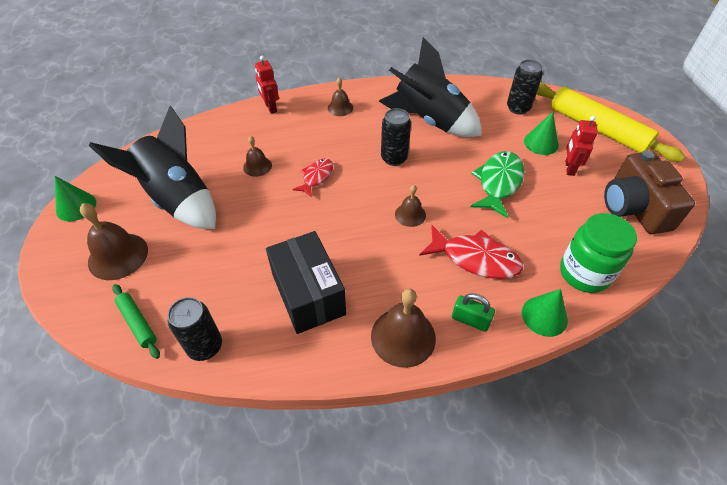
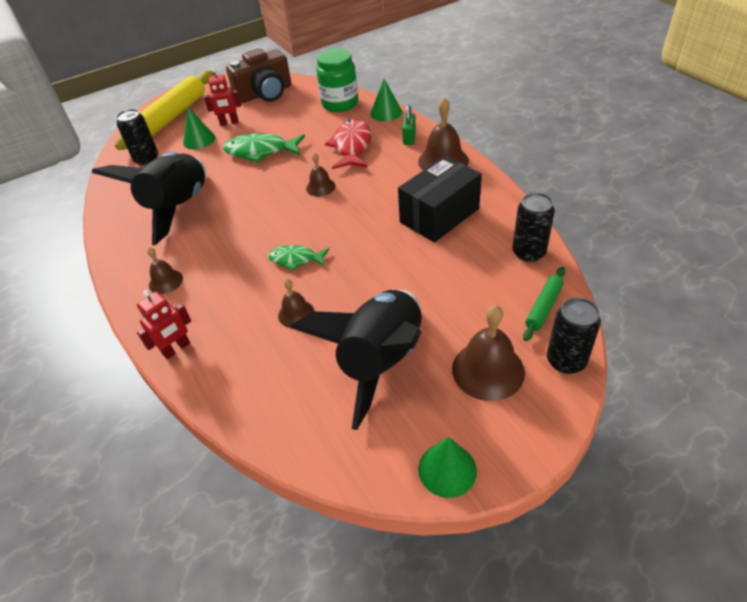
camera: 105 degrees left, 5 degrees down
red fish [292,158,333,197] -> green fish [268,245,329,271]
black can [381,108,411,166] -> black can moved to [547,297,601,374]

